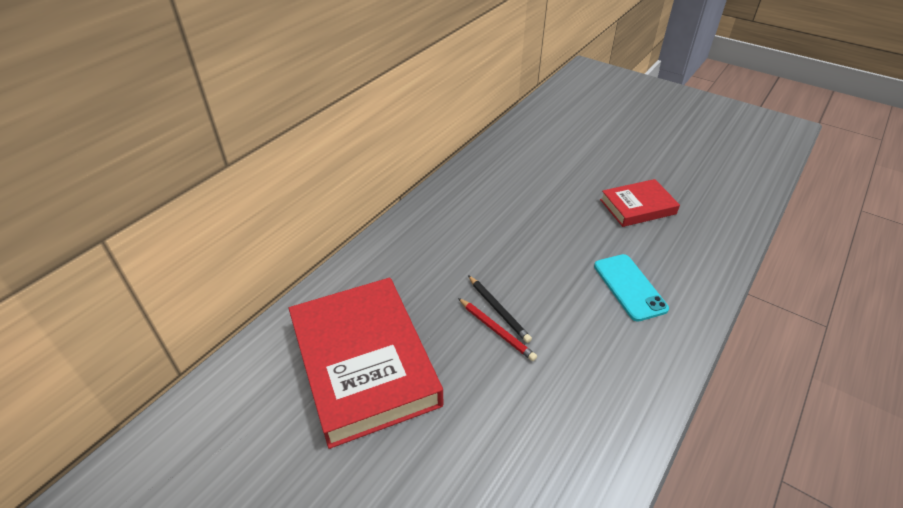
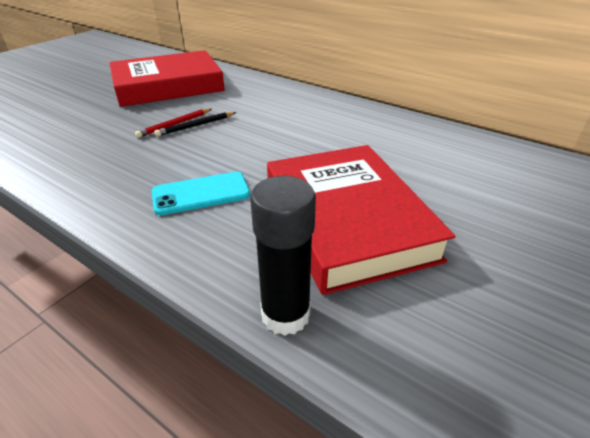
camera: 90 degrees right, 5 degrees down
red book [600,179,680,227] -> red book [267,145,456,295], size x1.90
none -> black glue stick [250,176,316,336]

